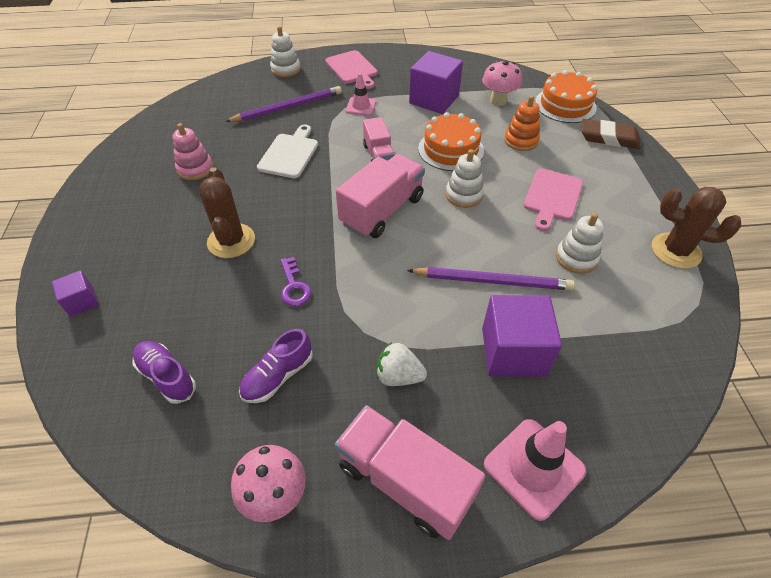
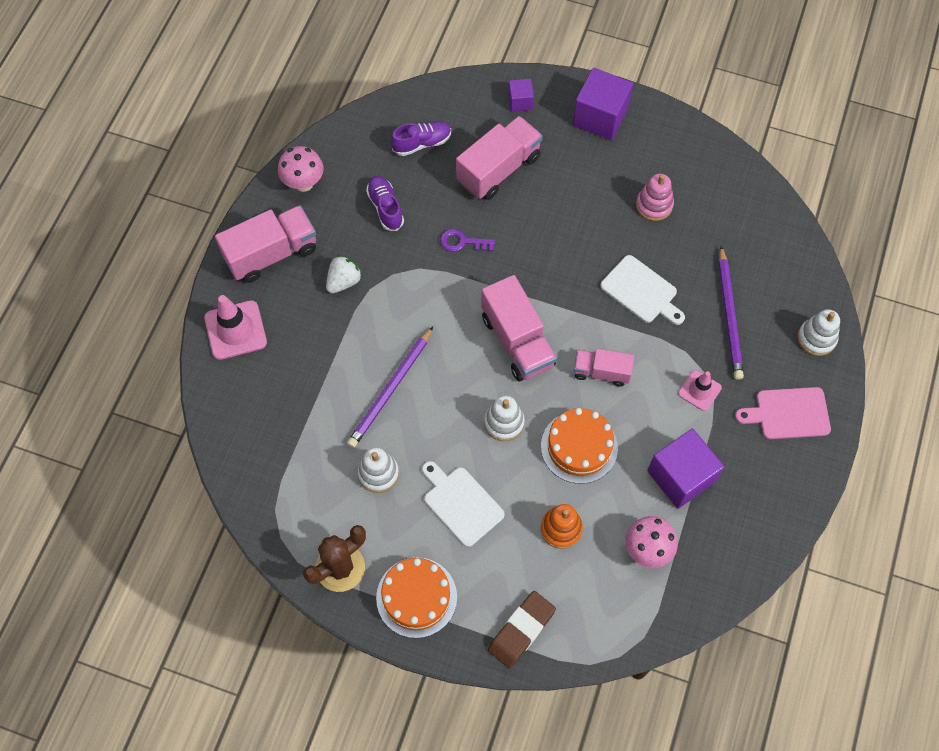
camera: 115 degrees right, 15 degrees up
brown cactus [199,167,255,258] -> none
purple cube [482,295,562,377] -> purple cube moved to [573,68,633,140]
pink cutting board [523,169,583,231] -> white cutting board [422,461,505,547]
orange cake [535,70,597,123] -> orange cake moved to [376,557,457,638]
none -> pink truck [456,116,543,200]

